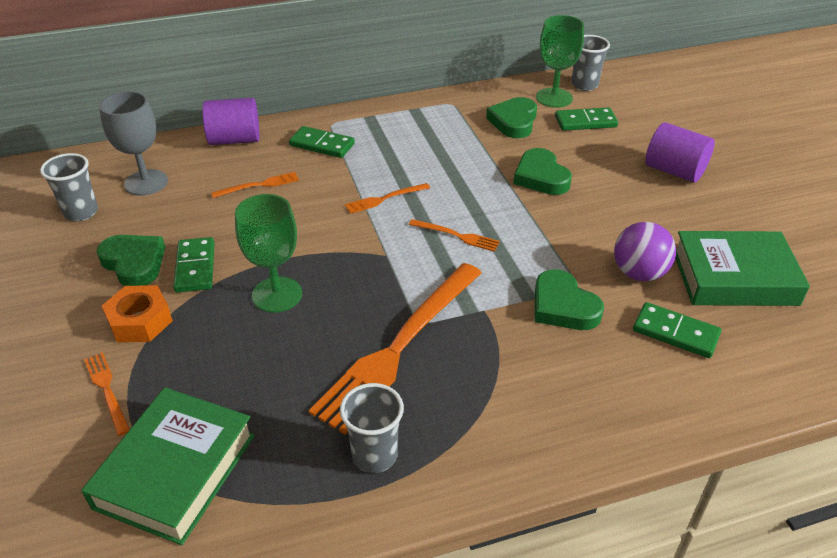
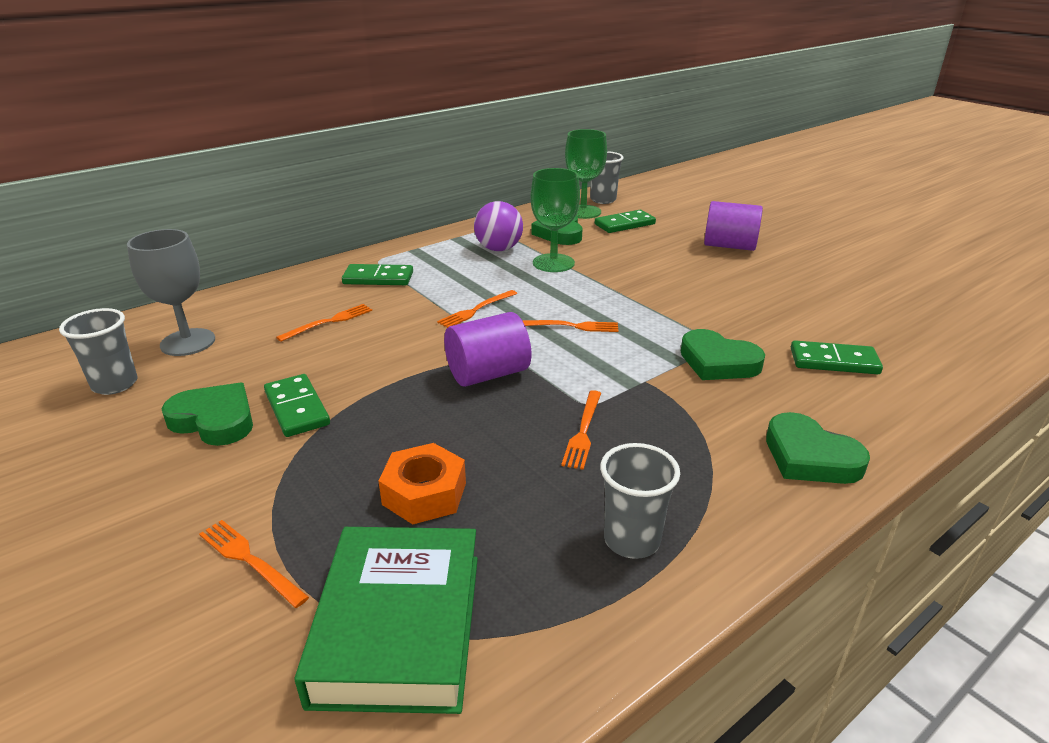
camera: 20 degrees left, 10 degrees down
orange nut [102,285,173,342] -> orange nut moved to [379,443,466,524]
purple cylinder [202,98,260,145] -> purple cylinder moved to [444,312,531,387]
green goblet [235,194,302,313] -> green goblet moved to [531,168,580,272]
orange fork [309,263,482,435] -> orange fork [561,390,601,470], size x0.43
green heart [513,148,572,195] -> green heart moved to [766,412,870,484]
purple ball [614,222,676,281] -> purple ball moved to [474,201,523,251]
green book [676,231,810,306] -> none

